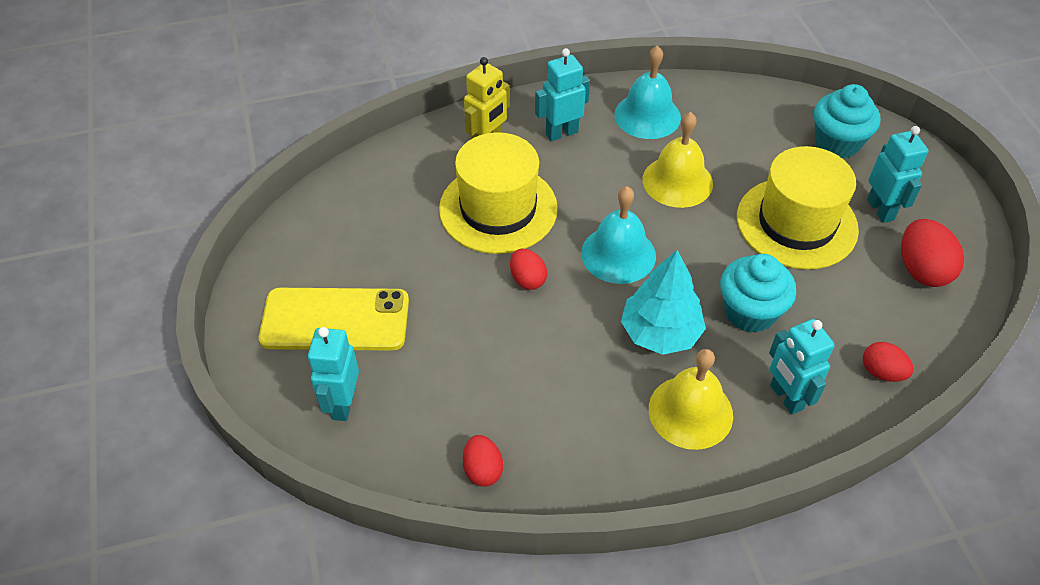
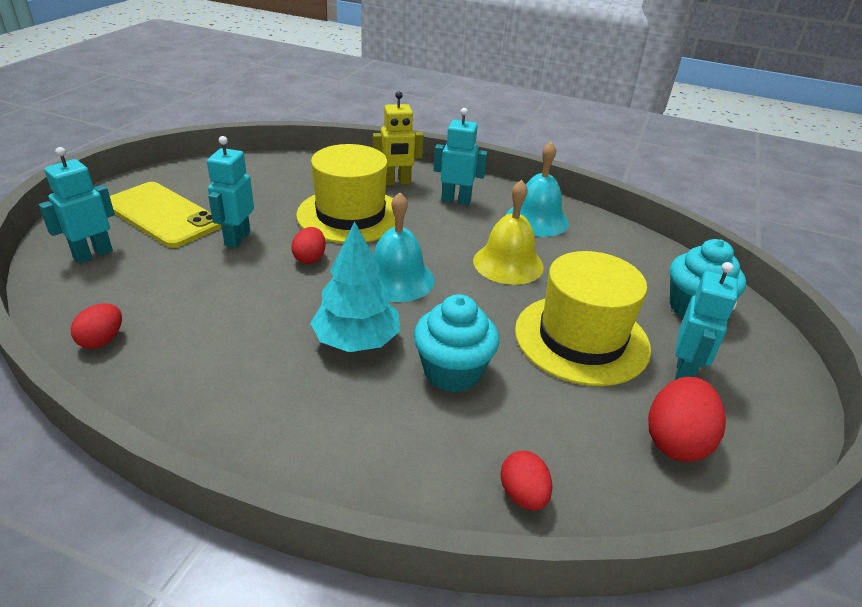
camera: 35 degrees right, 15 degrees down
yellow bell [649,349,733,450] -> none
turquoise robot [769,319,835,415] -> turquoise robot moved to [207,136,254,248]

